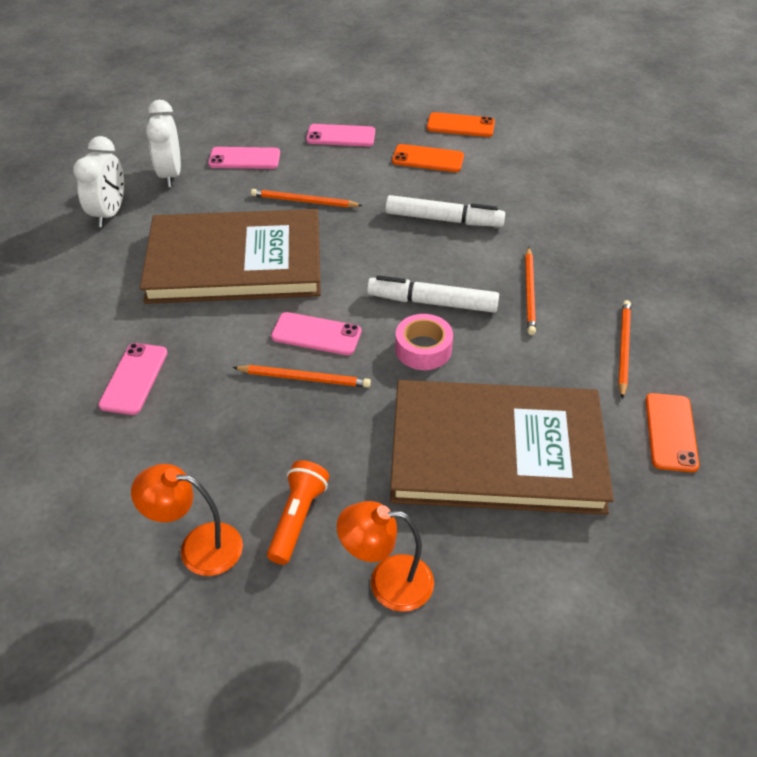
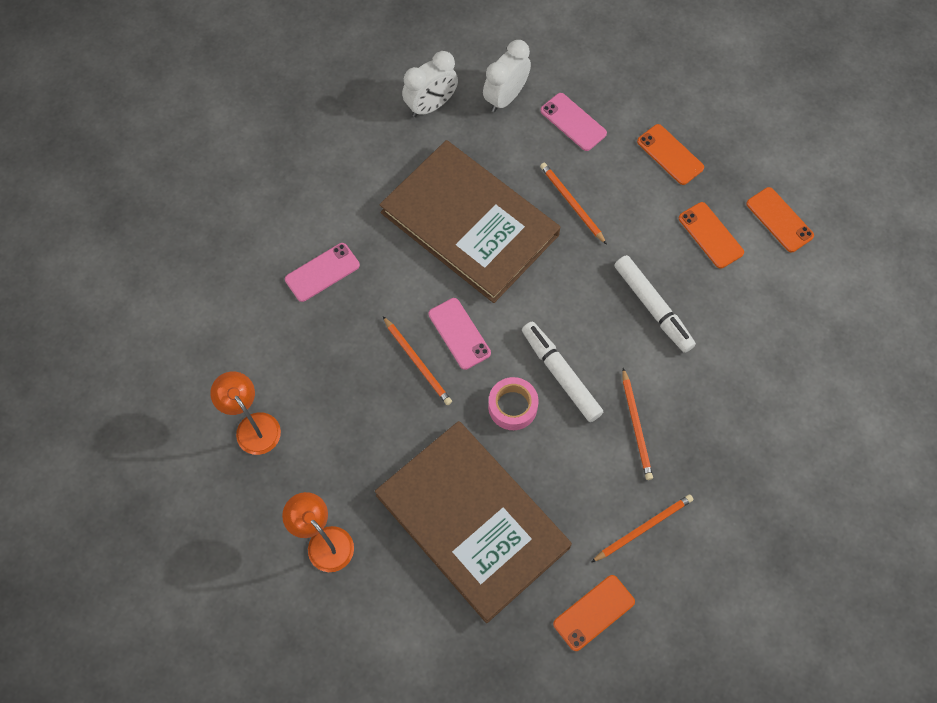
camera: 45 degrees right, 20 degrees up
orange flashlight [267,460,329,565] -> none
pink phone [306,124,375,147] -> orange phone [637,124,704,185]
orange pencil [525,247,536,335] -> orange pencil turned 60 degrees counterclockwise [622,368,653,480]

